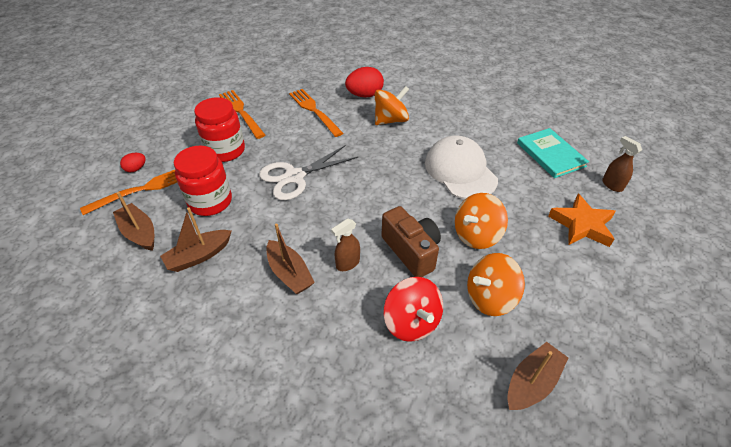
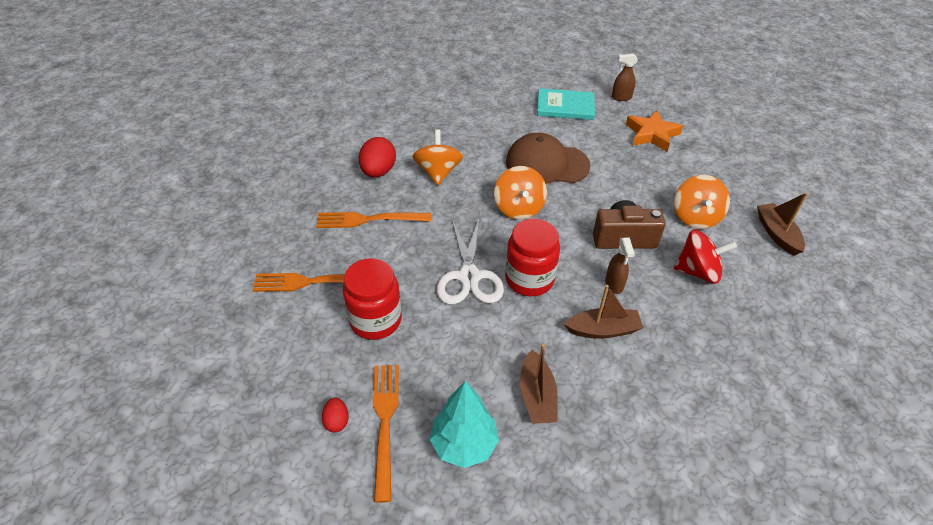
camera: 60 degrees left, 0 degrees up
brown boat [113,192,154,251] -> turquoise tree [430,381,499,468]
red jar [174,145,232,216] -> red jar moved to [505,219,560,296]
white cap [425,136,498,199] -> brown cap [506,133,591,184]
orange spinning top [455,193,508,249] -> orange spinning top moved to [494,166,547,220]

